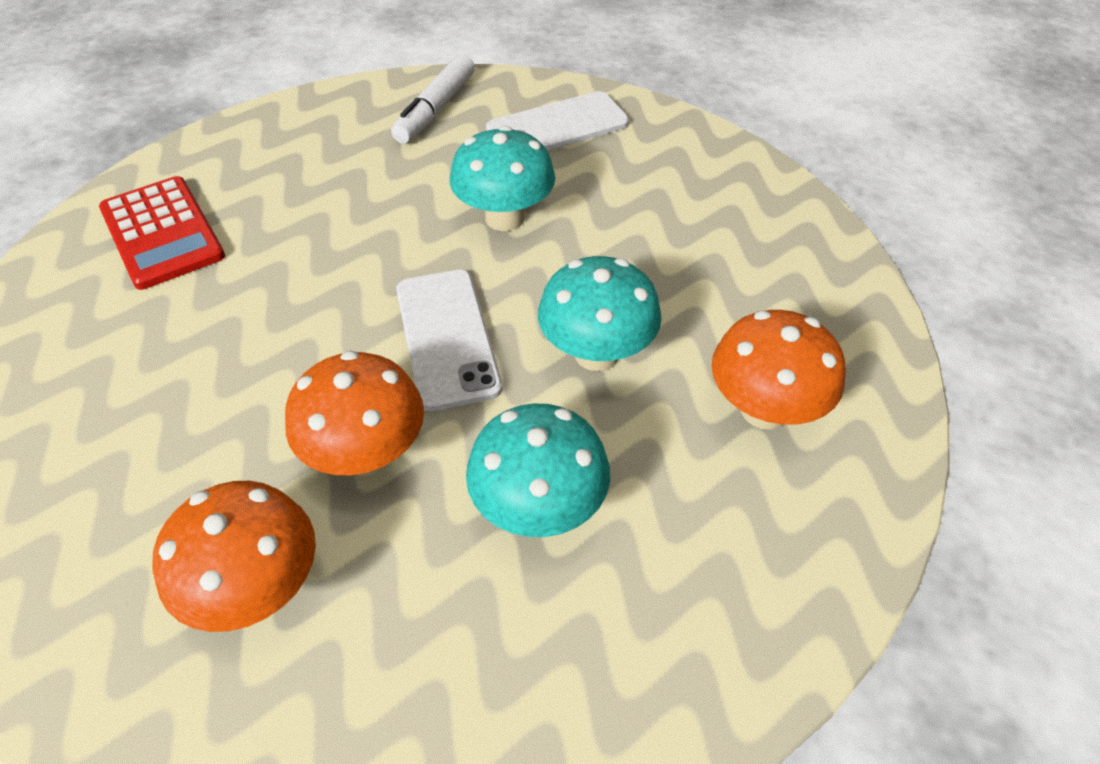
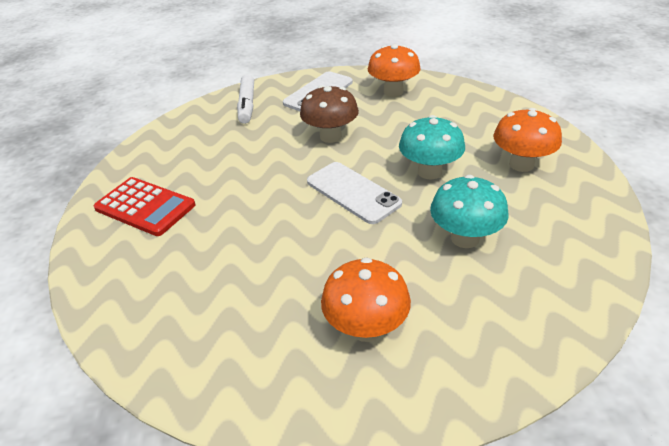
camera: 25 degrees left, 10 degrees down
orange mushroom [285,351,424,476] -> orange mushroom moved to [368,44,421,97]
turquoise mushroom [450,126,555,231] -> brown mushroom [300,85,359,143]

